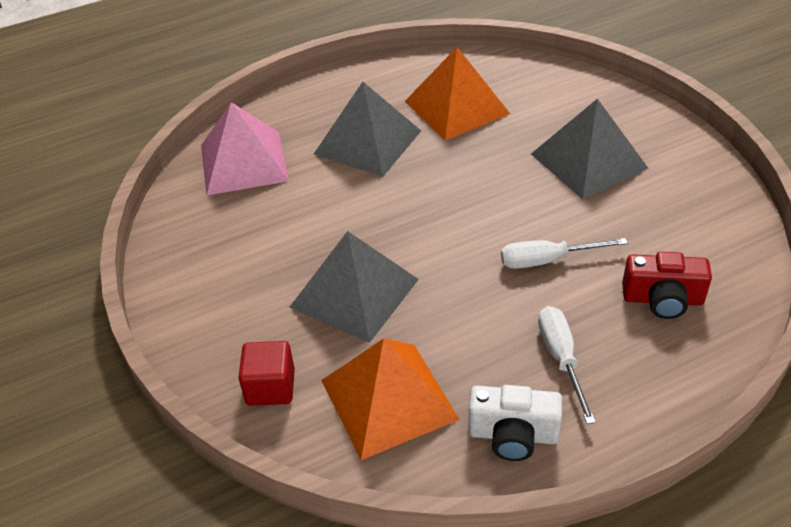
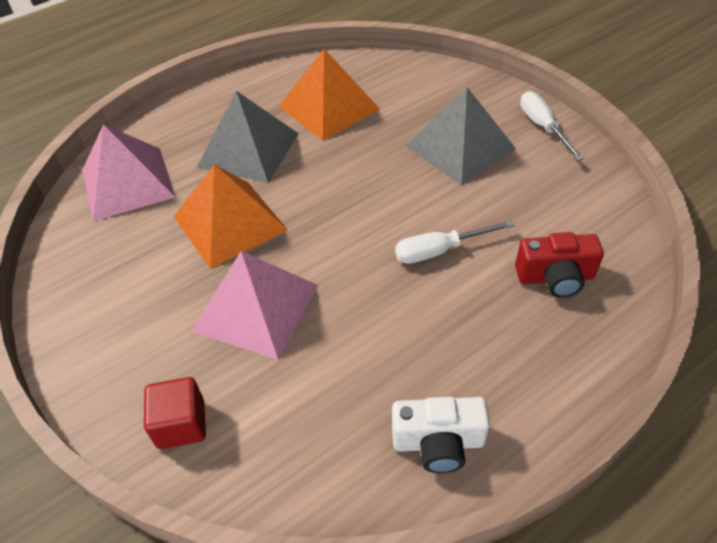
camera: 10 degrees left, 5 degrees up
grey pyramid [289,231,419,343] -> pink pyramid [191,251,318,360]
orange pyramid [321,338,460,460] -> orange pyramid moved to [174,164,288,269]
white screwdriver [538,306,596,424] -> white screwdriver moved to [520,91,584,161]

